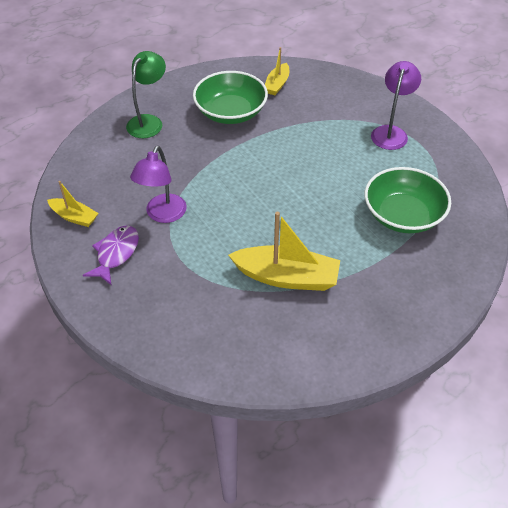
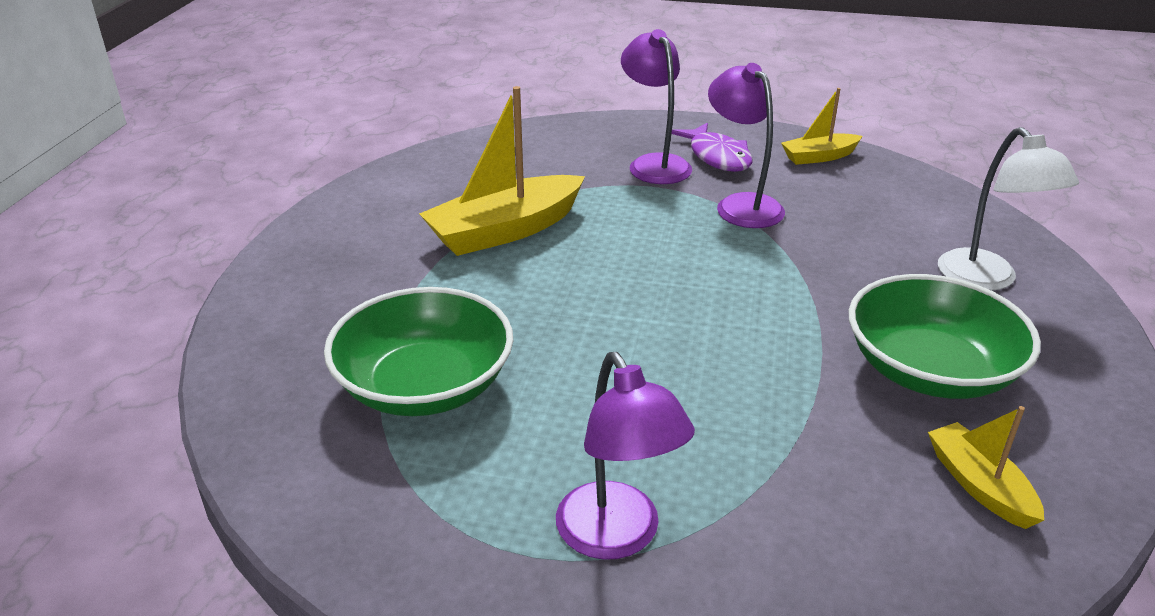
camera: 135 degrees right, 15 degrees down
green lamp [126,51,166,138] -> white lamp [938,127,1079,291]
none -> purple lamp [621,29,692,184]

